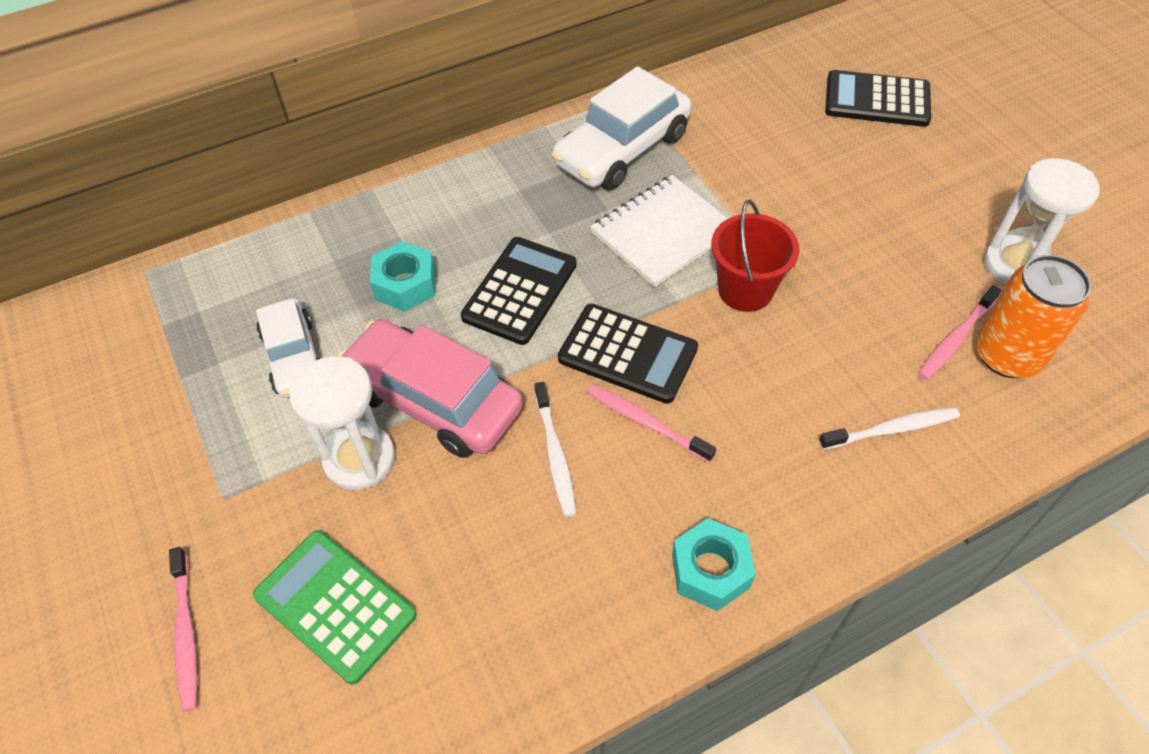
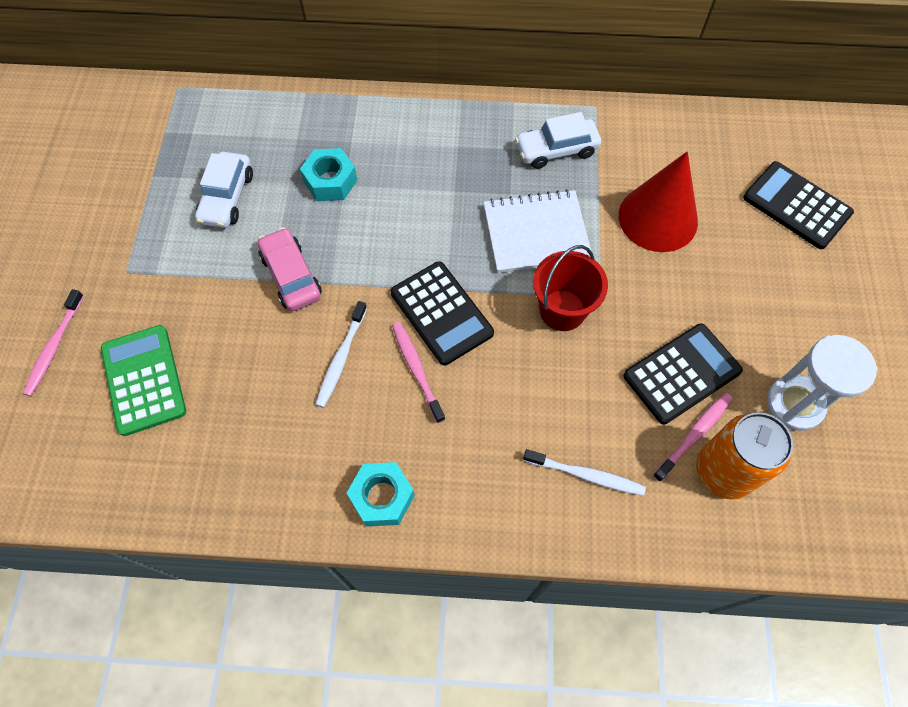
camera: 30 degrees right, 10 degrees up
white hourglass [289,356,395,490] -> none
pink car [338,319,523,458] -> pink car [258,227,322,311], size x0.63
black calculator [461,237,577,345] -> black calculator moved to [623,323,743,424]
white car [552,66,692,190] -> white car [515,112,601,169], size x0.63
pink toothbrush [918,285,1001,380] -> pink toothbrush turned 150 degrees clockwise [653,393,733,482]
none -> red cone [619,151,698,252]

